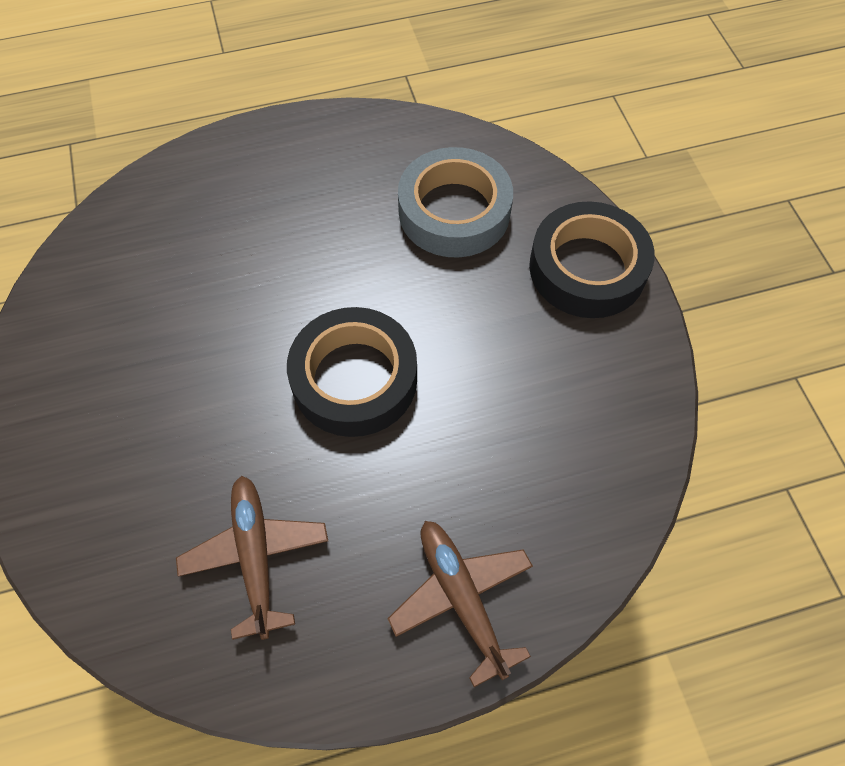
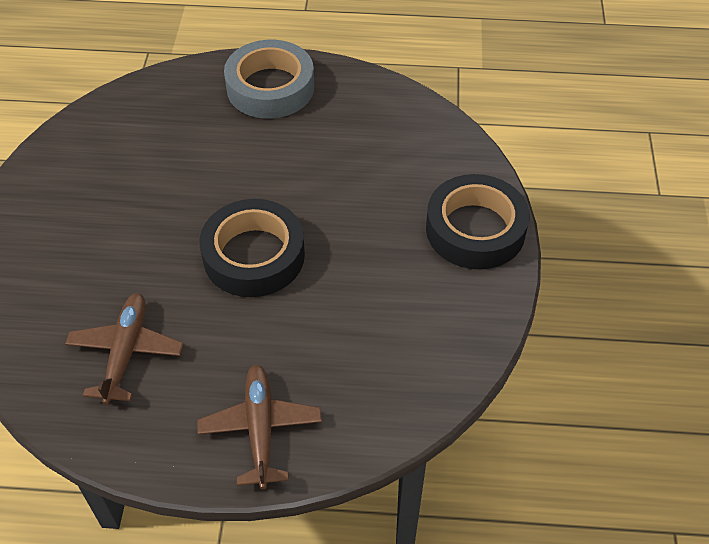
camera: 20 degrees right, 10 degrees down
grey tape [398,147,513,258] -> grey tape moved to [224,40,314,118]

